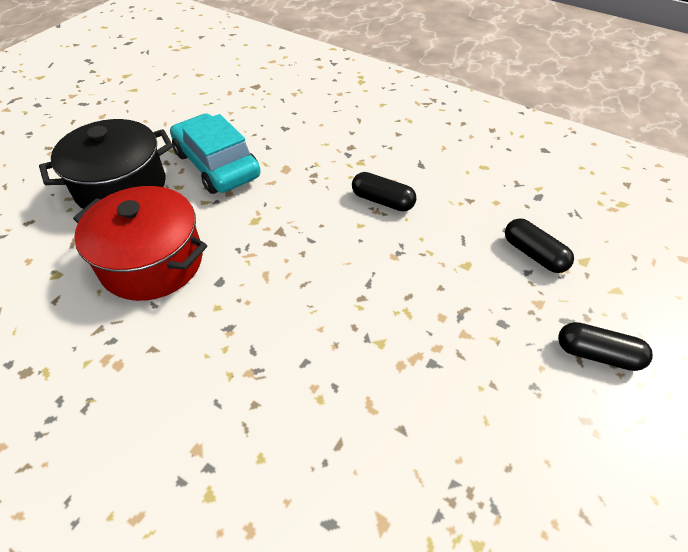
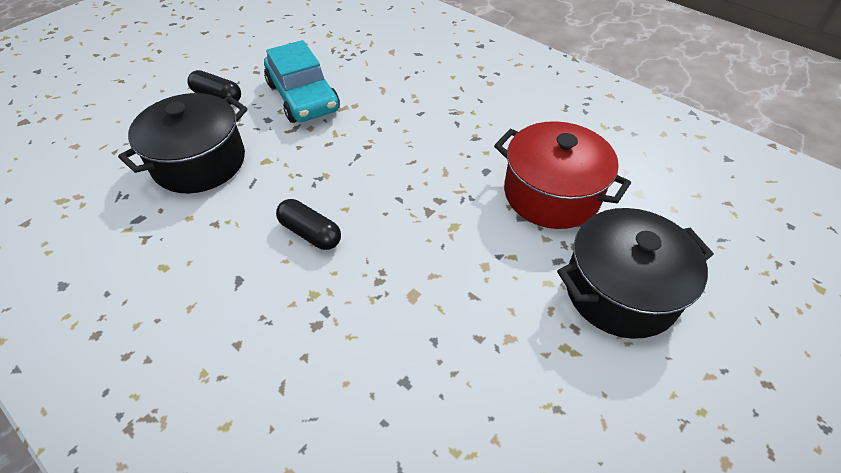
camera: 170 degrees left, 0 degrees up
turquoise car [170,113,260,194] -> turquoise car moved to [264,40,340,123]
black capsule [505,218,574,273] -> black pot [118,93,248,193]

